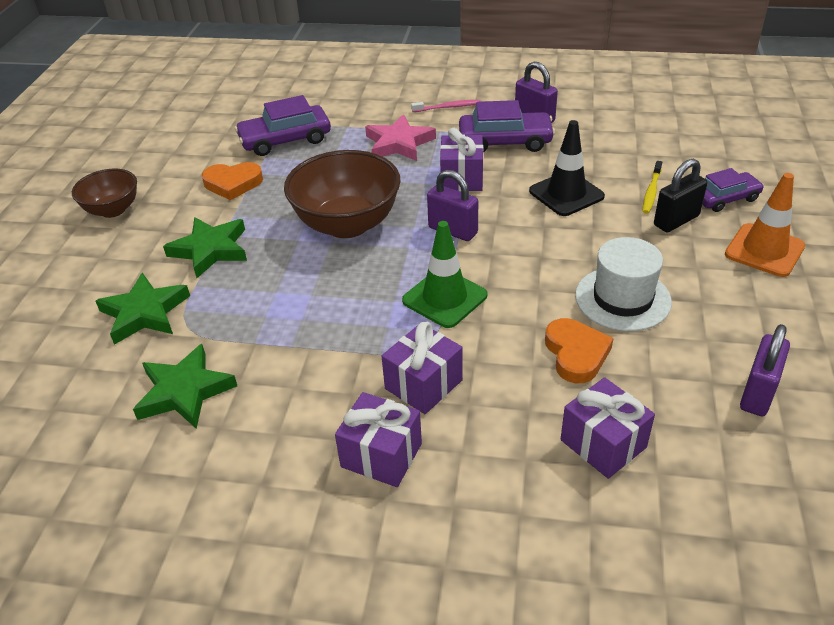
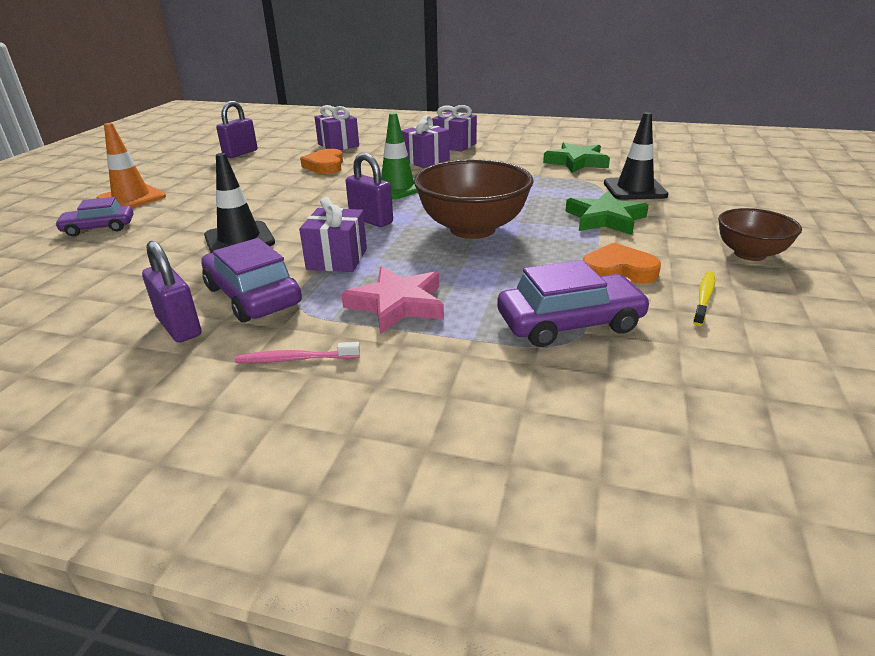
camera: 175 degrees left, 10 degrees down
green star [96,273,190,345] -> black traffic cone [604,112,669,200]
purple car [459,100,555,152] -> purple car turned 45 degrees clockwise [201,238,302,323]
white hat [575,237,672,331] -> none
yellow toothbrush [642,161,662,214] -> yellow toothbrush moved to [693,271,715,326]
black padlock [654,159,707,232] -> none

